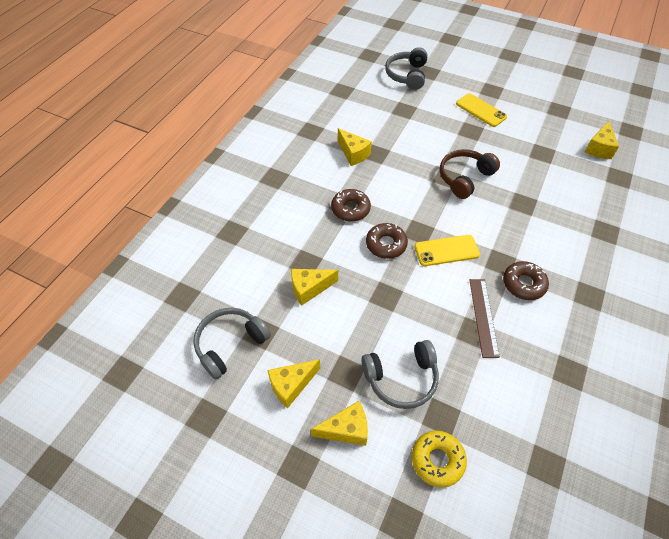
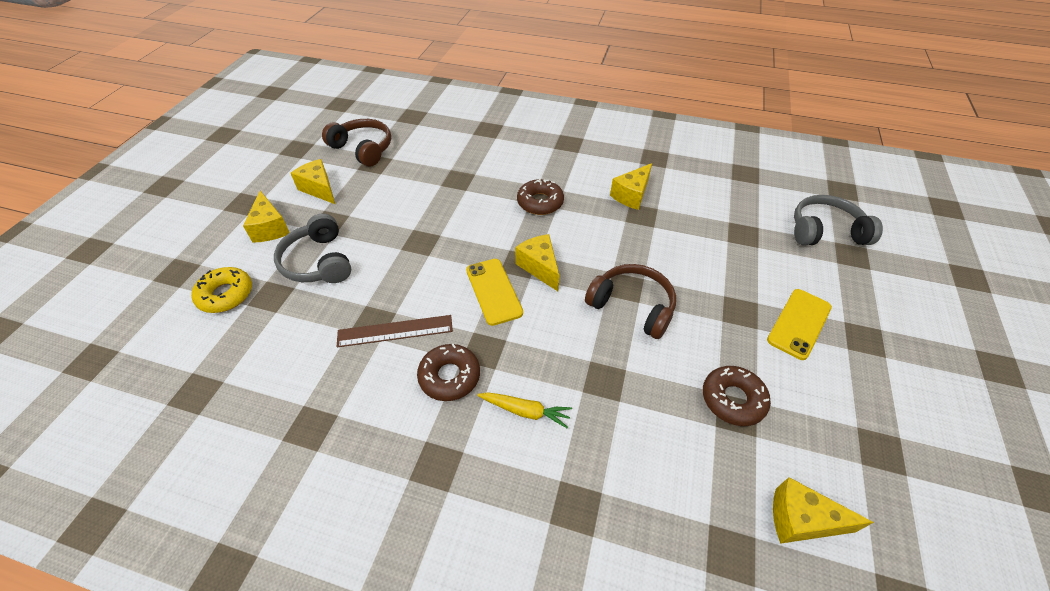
camera: 80 degrees right, 5 degrees down
grey headphones [193,308,271,379] -> brown headphones [322,119,391,167]
yellow cheese [291,269,338,306] -> yellow cheese moved to [515,234,560,291]
brown donut [366,223,408,259] -> brown donut moved to [703,366,771,426]
none -> yellow carrot [477,392,572,428]

